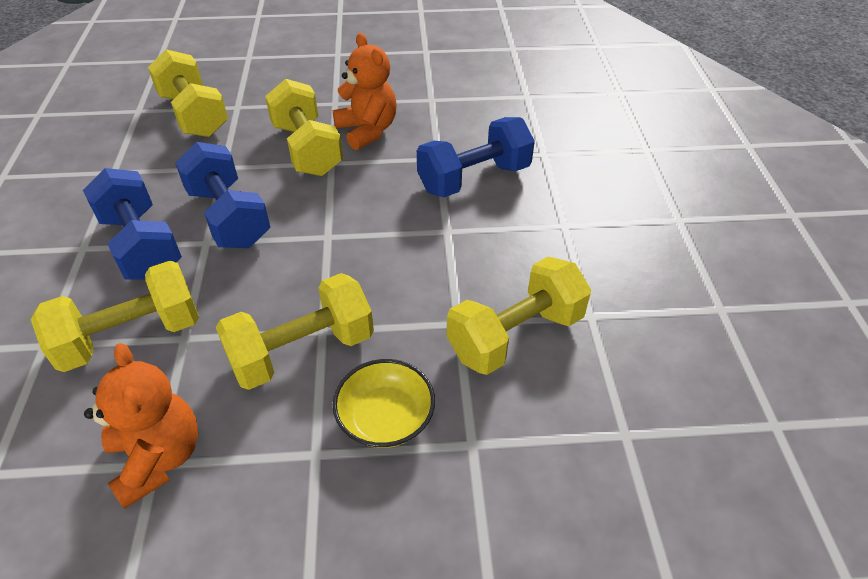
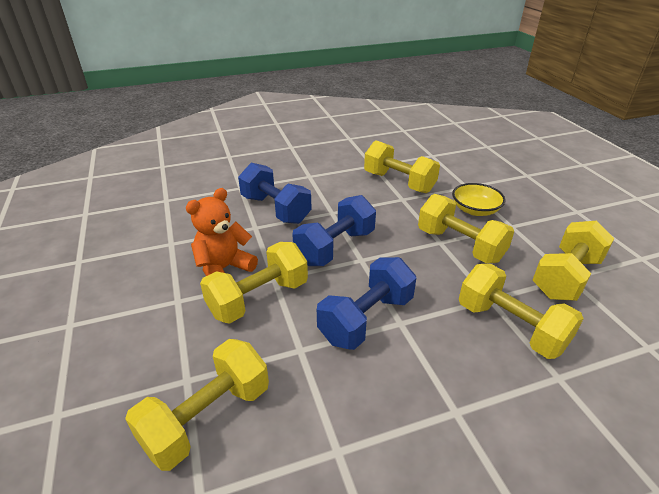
camera: 105 degrees left, 10 degrees down
blue dumbbell [83,168,182,279] -> blue dumbbell moved to [292,195,376,266]
orange teddy bear [84,343,198,509] -> yellow dumbbell [533,221,614,301]

